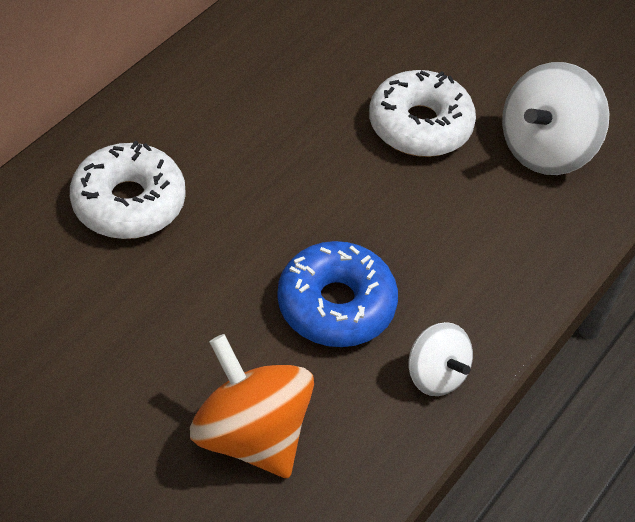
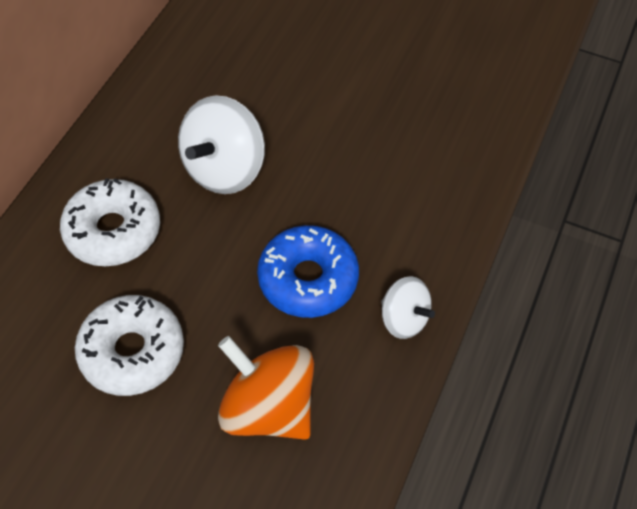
camera: 10 degrees left, 5 degrees up
white donut [369,70,476,157] -> white donut moved to [75,295,184,396]
white spinning top [502,62,610,175] -> white spinning top moved to [178,96,265,194]

